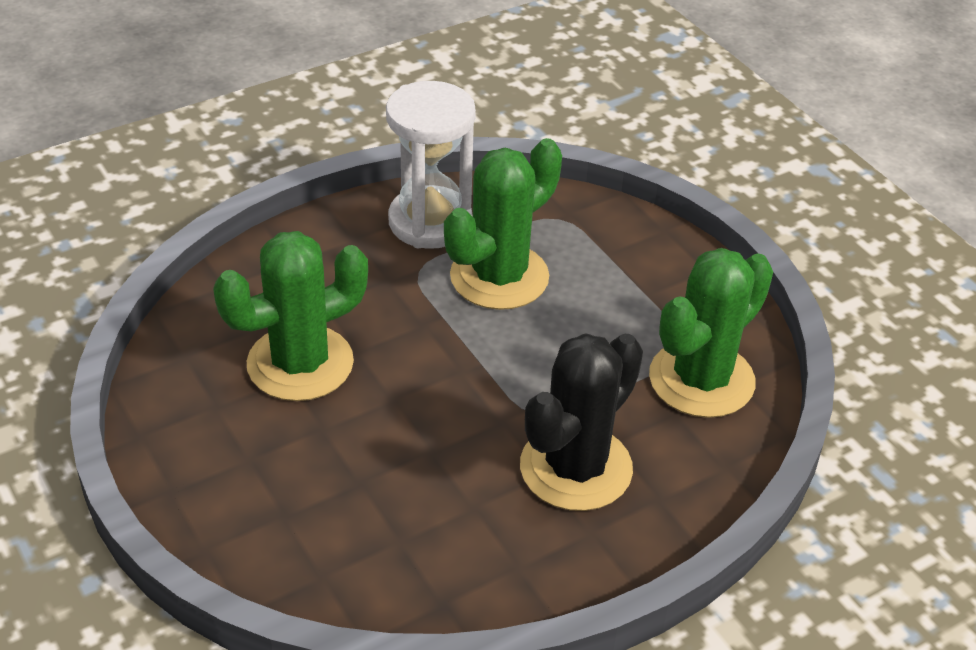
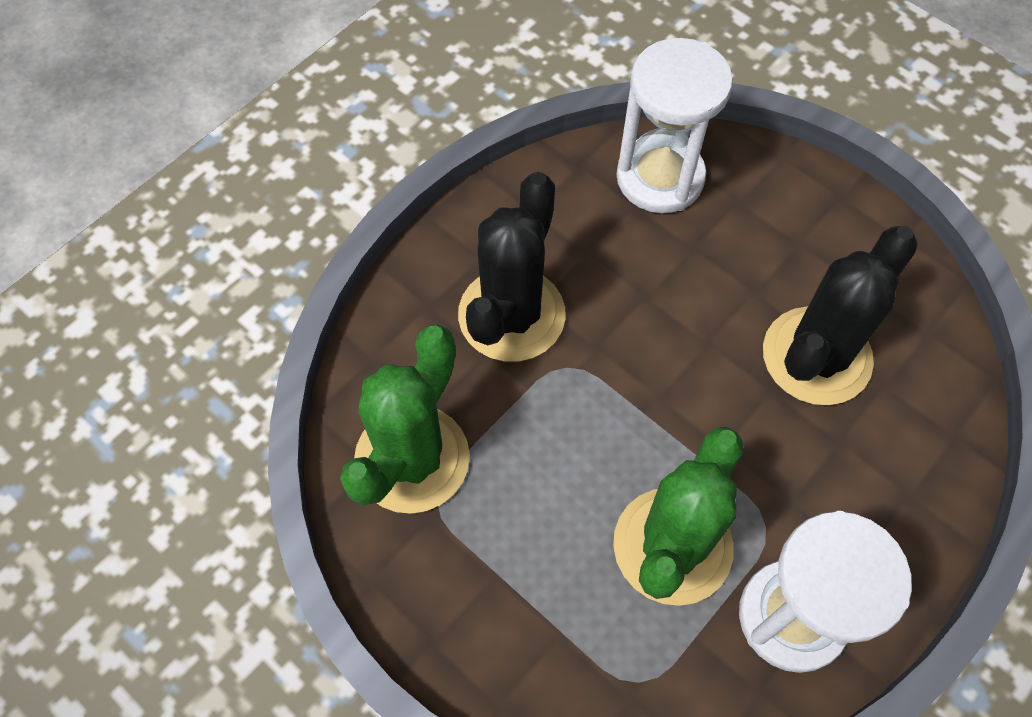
camera: 165 degrees right, 20 degrees up
green cactus [213,231,368,401] -> black cactus [763,226,918,405]
none -> white hourglass [617,38,733,213]

